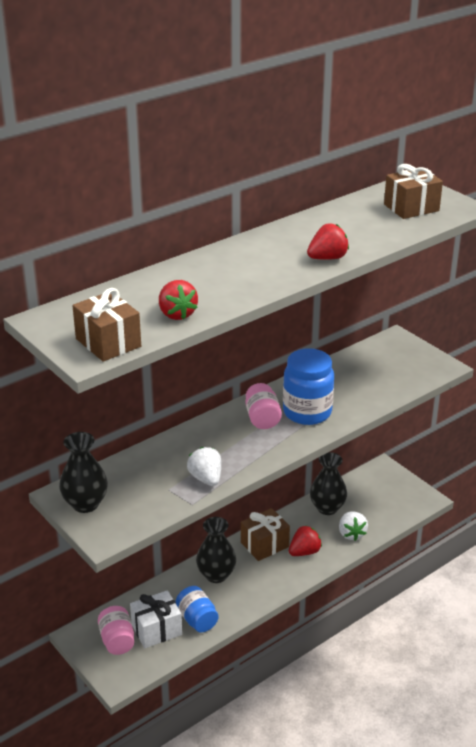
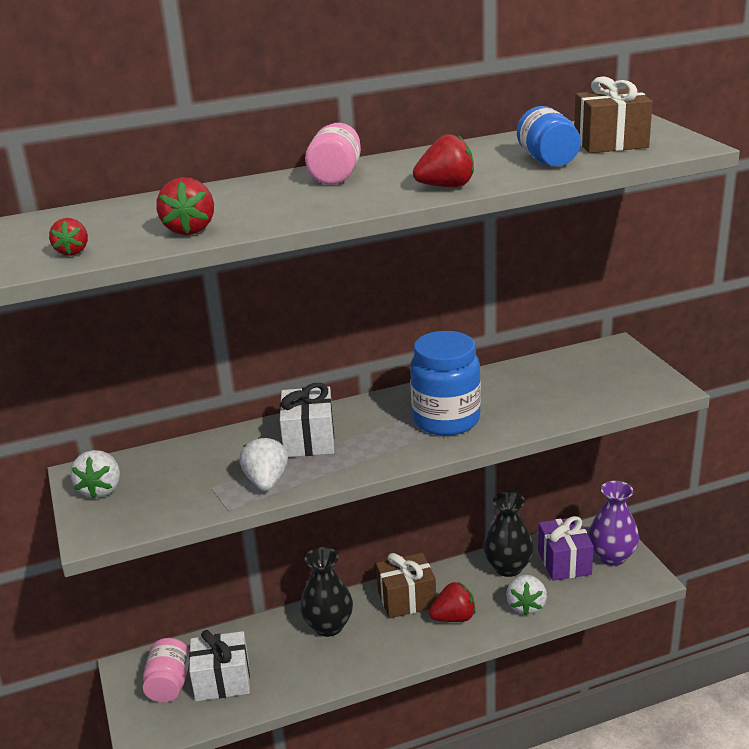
camera: 20 degrees right, 5 degrees down
black vase [59,432,108,513] -> white strawberry [71,450,120,499]
brown gift [72,288,141,362] -> red strawberry [49,218,88,256]
blue jar [175,586,218,632] -> blue jar moved to [517,106,581,166]
pink jar [246,383,282,429] -> pink jar moved to [305,123,361,185]
none -> white gift [280,383,334,457]
none -> purple gift [538,516,594,581]
none -> purple vase [588,481,639,566]

